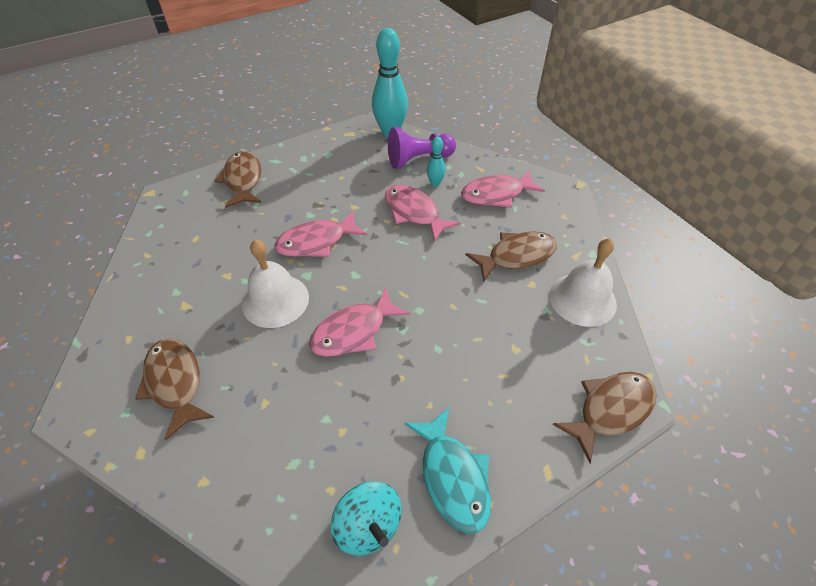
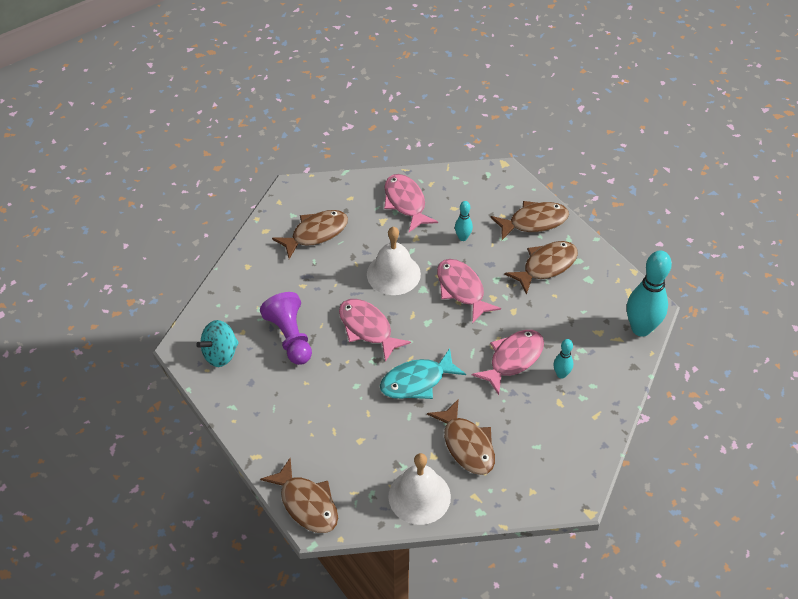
camera: 85 degrees right, 0 degrees up
purple pawn [388,127,456,169] -> purple pawn moved to [260,292,312,365]
turquoise fish [404,408,491,534] -> turquoise fish moved to [380,348,466,399]
pink fish [461,170,545,208] -> pink fish moved to [384,174,438,232]
none -> turquoise bowling pin [455,201,473,241]
none -> brown fish [504,241,578,295]

